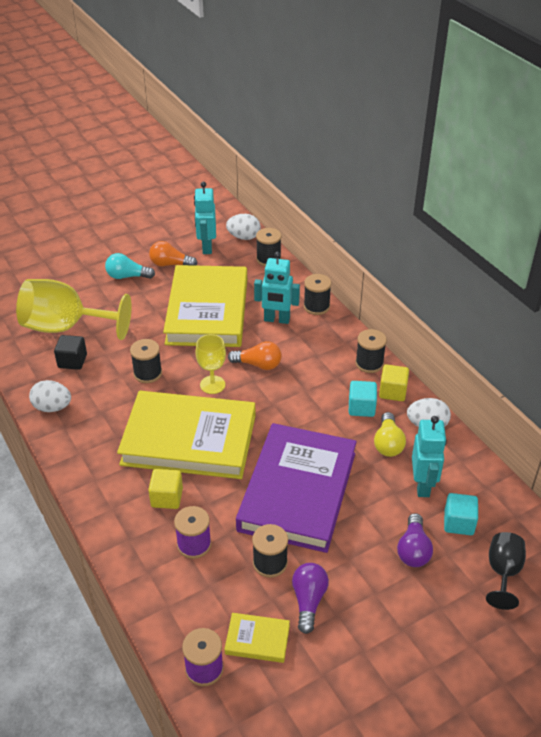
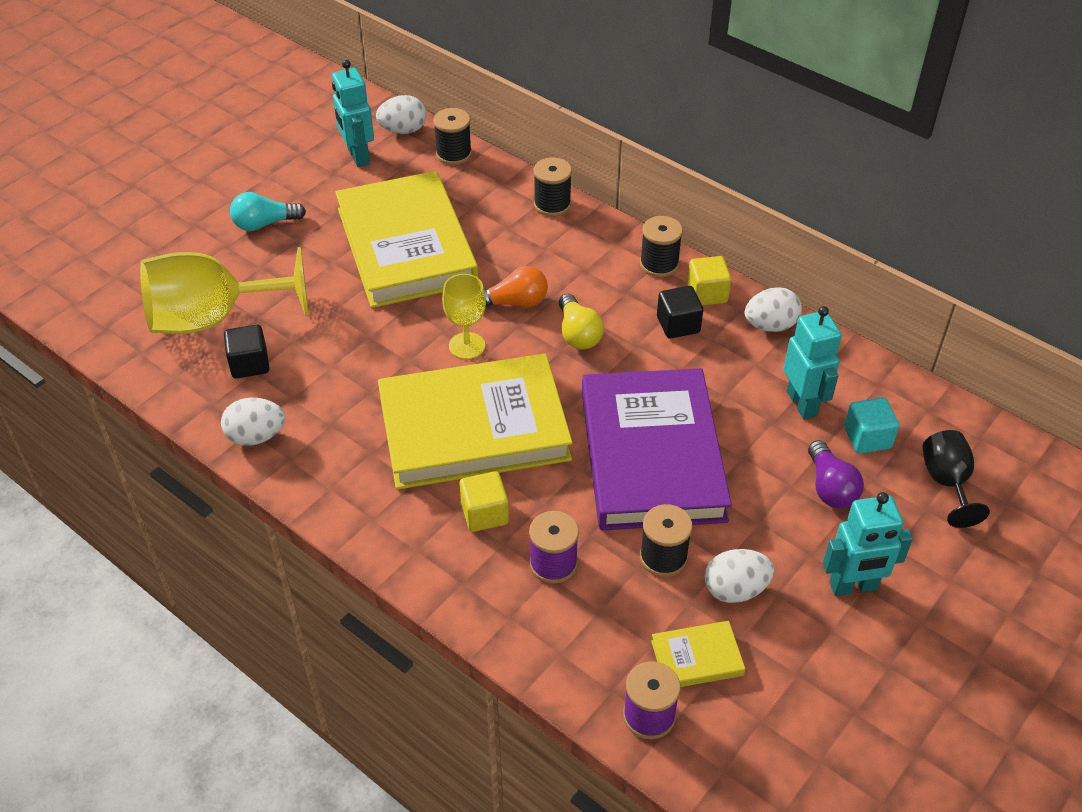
camera: 20 degrees left, 5 degrees up
black spool [130,339,162,383] -> none
orange light bulb [149,241,197,267] -> none
turquoise robot [254,252,300,324] -> turquoise robot moved to [823,492,913,596]
purple light bulb [292,563,329,634] -> white egg [704,549,774,603]
turquoise cube [349,381,377,417] -> black cube [657,286,703,339]
yellow light bulb [374,412,406,457] -> yellow light bulb moved to [559,294,604,349]

